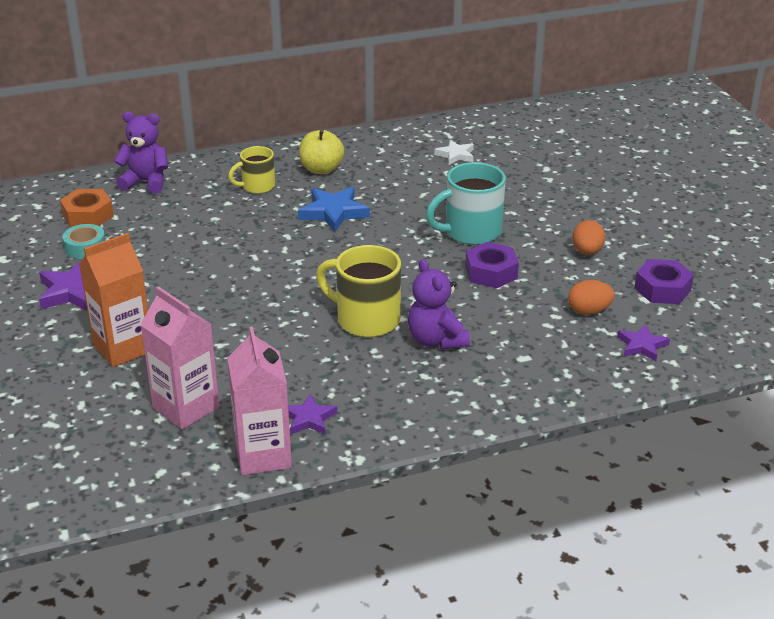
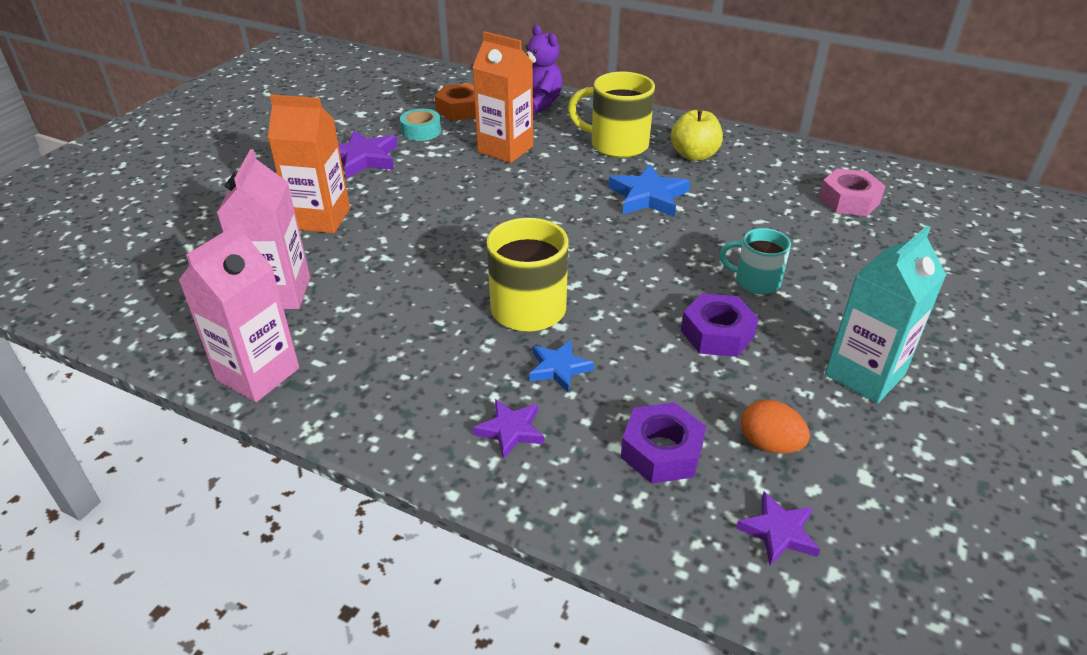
camera: 45 degrees right, 5 degrees up
yellow mug [228,146,275,194] -> yellow mug [568,72,655,158], size x1.63
purple star [288,394,337,435] -> purple star moved to [473,399,544,460]
purple teddy bear [408,259,470,350] -> blue star [529,340,594,392]
turquoise mug [426,162,506,245] -> turquoise mug [719,228,791,294], size x0.61
white star [434,140,474,165] -> pink nut [819,169,886,216]
orange egg [572,220,605,255] -> turquoise carton [825,225,946,403]
purple nut [635,259,694,304] -> purple nut moved to [621,402,706,484]
none -> orange carton [472,31,533,163]

